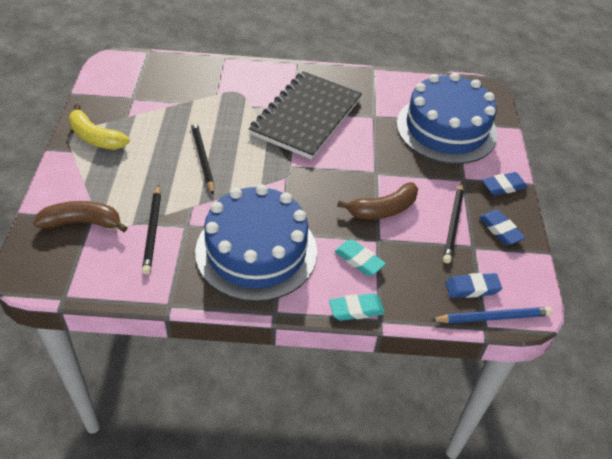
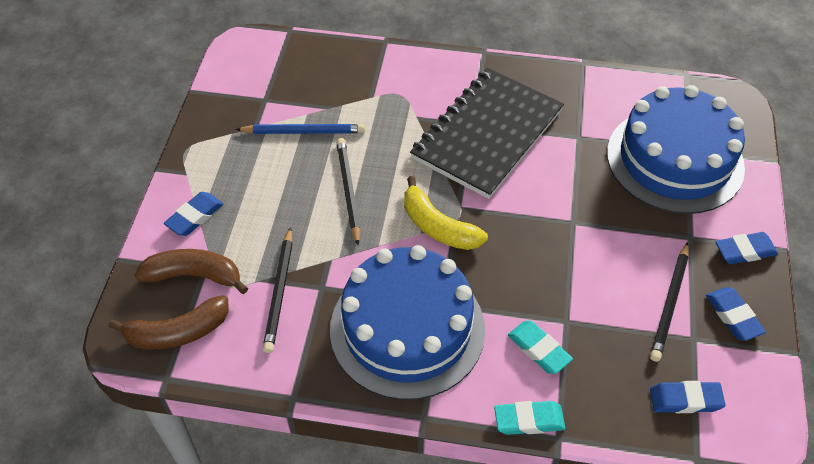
camera: 10 degrees right, 5 degrees up
yellow banana [69,104,130,150] -> yellow banana moved to [404,176,488,250]
brown banana [337,182,418,219] -> brown banana moved to [109,295,229,350]
blue pencil [431,307,553,323] -> blue pencil moved to [235,124,365,134]
none -> blue eraser [164,192,224,236]

